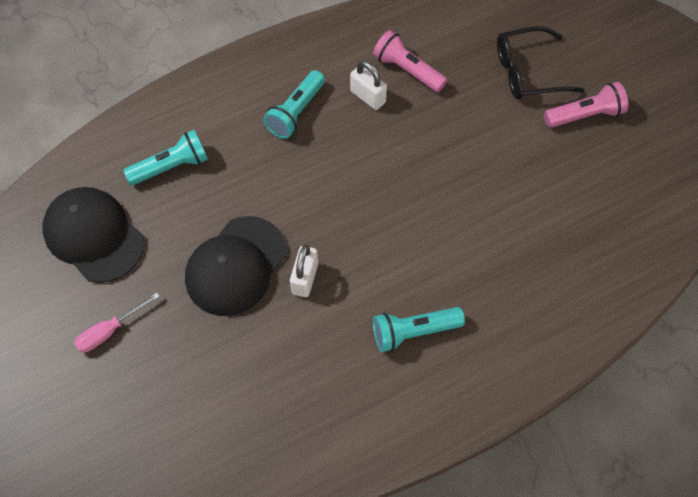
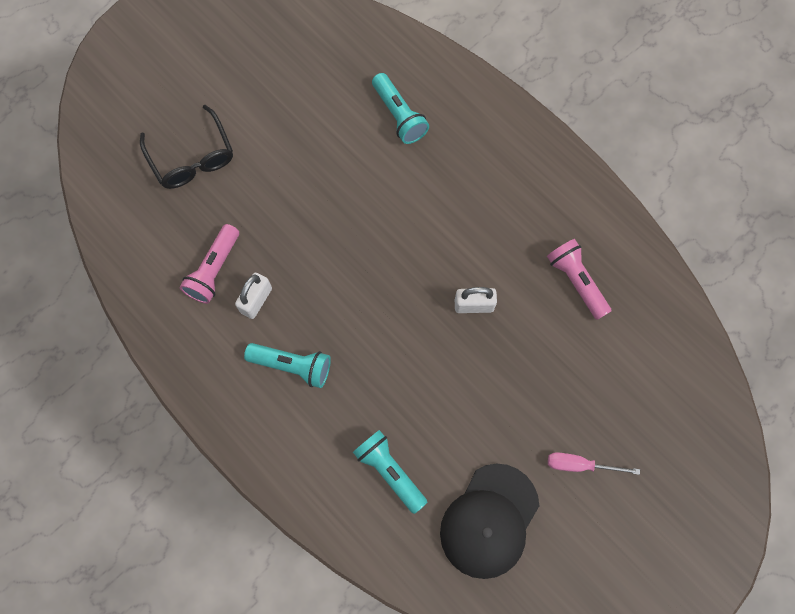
camera: 105 degrees left, 10 degrees up
pink screwdriver [74,293,160,353] -> pink screwdriver turned 150 degrees clockwise [548,452,640,475]
black cap [185,216,286,316] -> none
turquoise flashlight [373,307,465,352] -> turquoise flashlight moved to [372,73,429,144]
pink flashlight [544,82,628,128] -> pink flashlight moved to [547,239,611,320]

